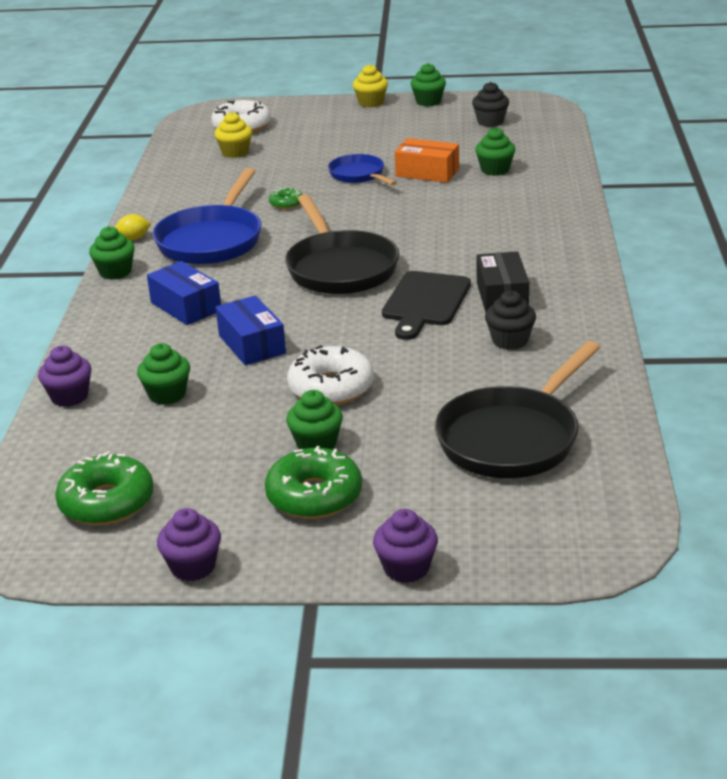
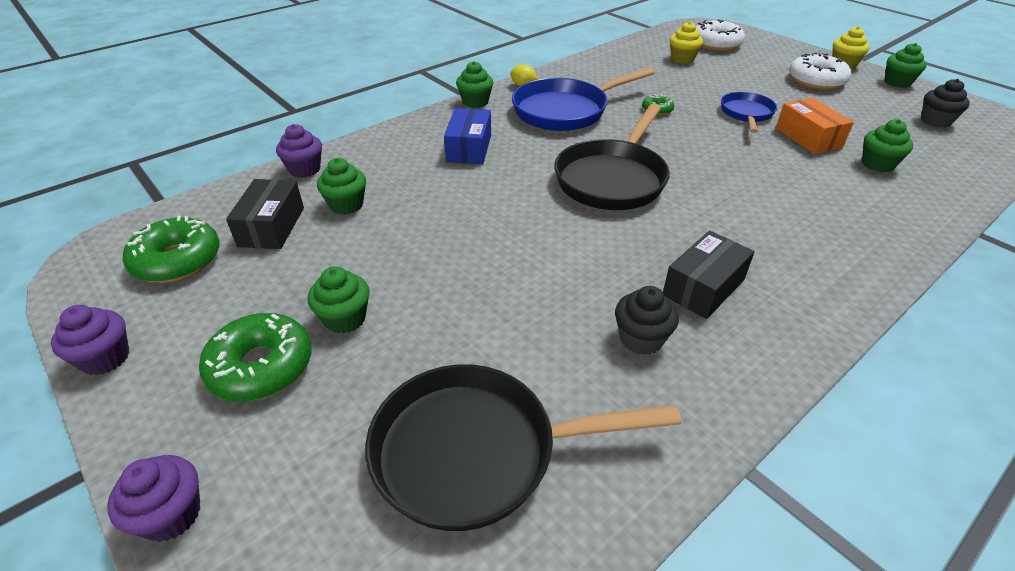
camera: 45 degrees right, 10 degrees up
blue box [216,295,286,366] -> none
white donut [287,345,374,405] -> white donut moved to [789,52,851,90]
black cutting board [382,271,471,340] -> none
none -> black box [226,179,304,249]

